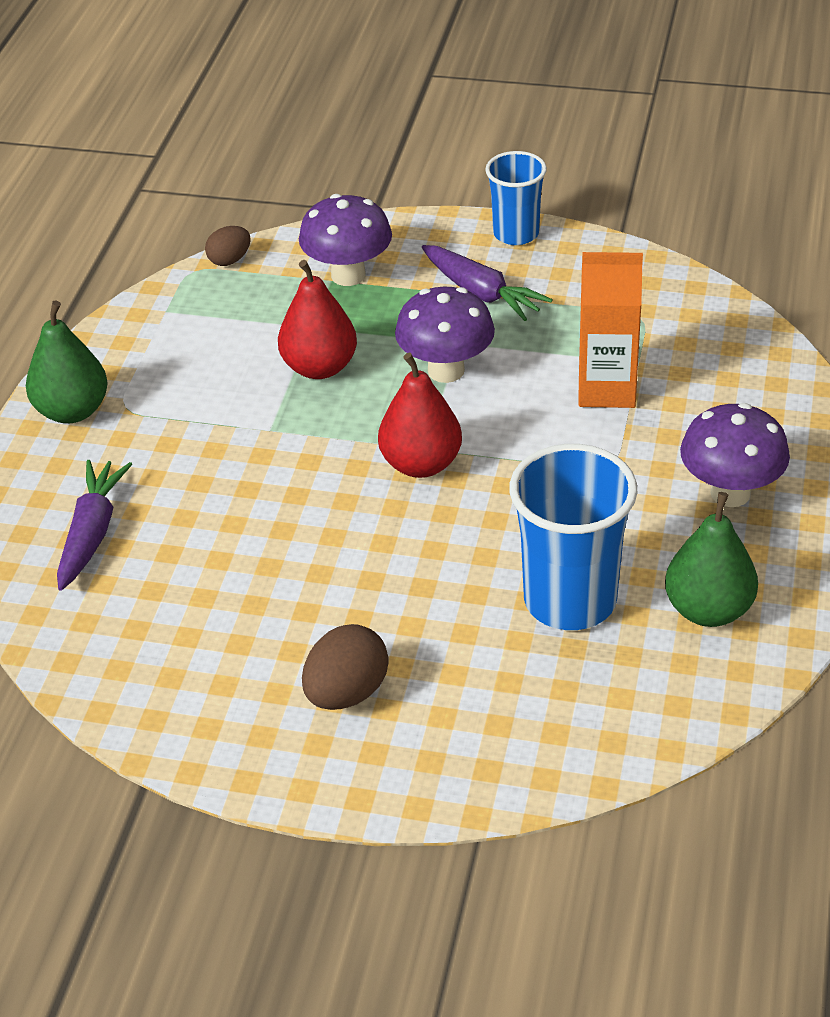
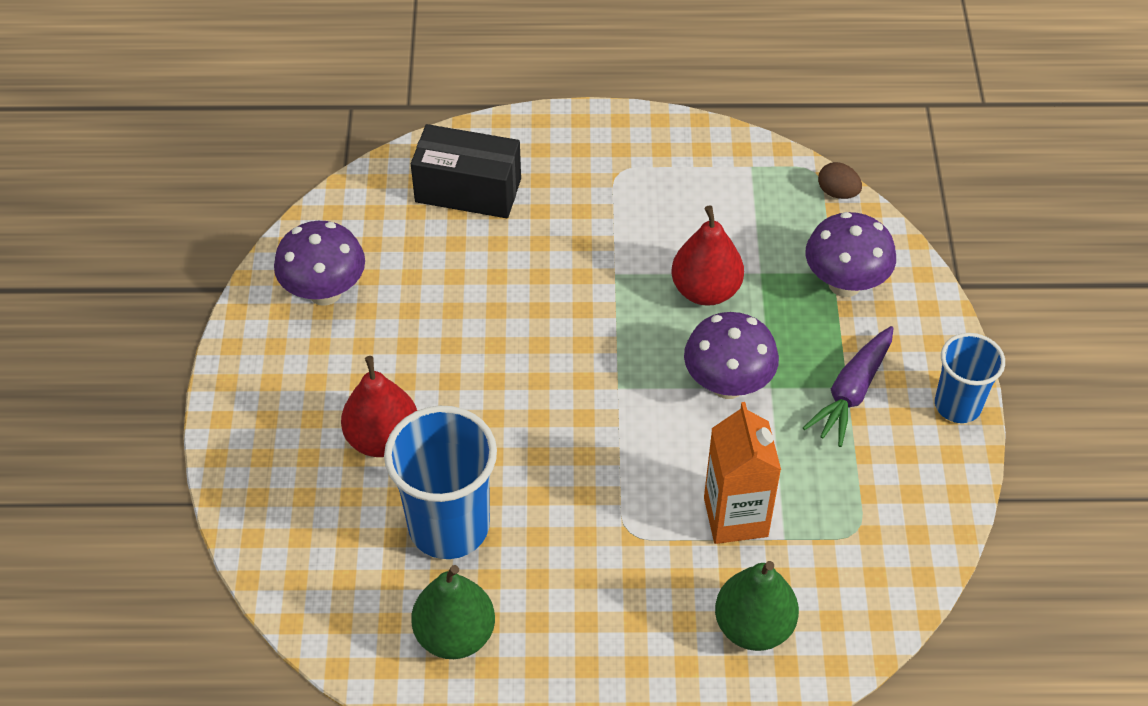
camera: 75 degrees right, 10 degrees up
green pear [26,300,108,423] -> green pear moved to [715,561,799,651]
purple carrot [57,460,132,591] -> black box [411,124,521,218]
brown egg [302,624,388,710] -> none
red pear [378,353,462,478] -> red pear moved to [341,356,417,457]
purple mushroom [680,403,790,507] -> purple mushroom moved to [274,221,365,306]

